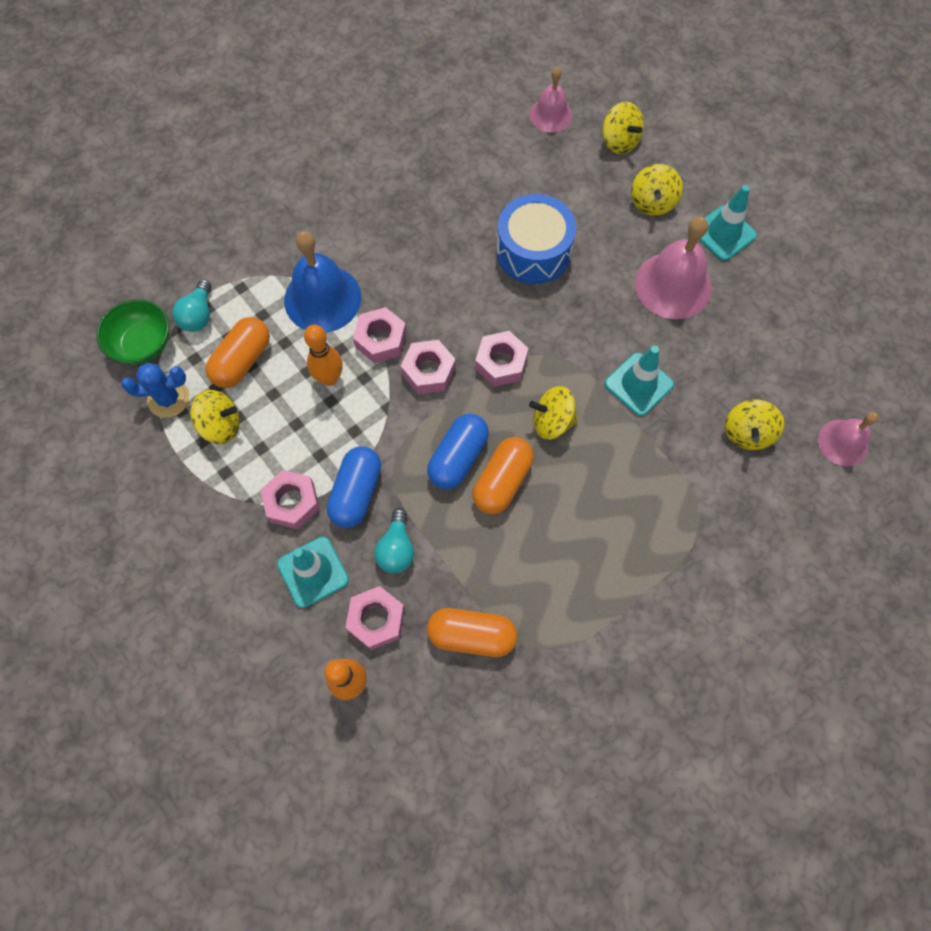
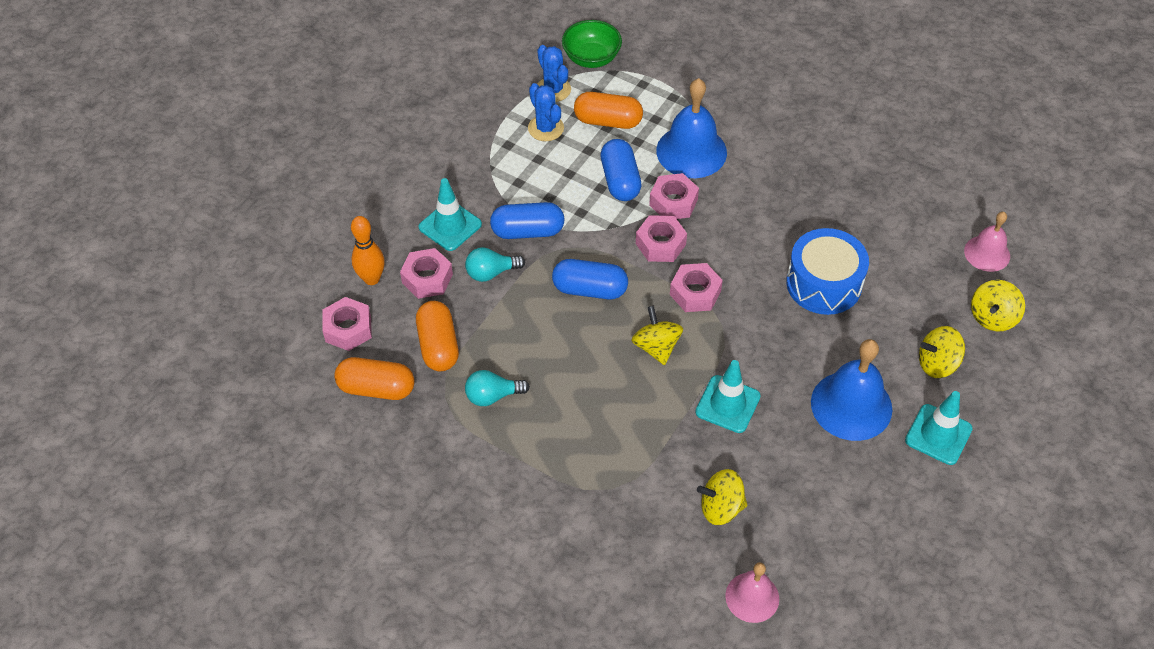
camera: 70 degrees right, 15 degrees down
turquoise light bulb [173,279,211,332] -> turquoise light bulb moved to [465,370,530,406]
yellow spinning top [190,390,239,444] -> blue cactus [528,83,564,141]
pink nut [261,470,320,529] -> pink nut moved to [322,297,372,351]
orange bowling pin [304,325,343,386] -> blue capsule [600,139,641,201]
orange capsule [472,437,534,514] -> orange capsule moved to [334,357,415,400]
pink bell [635,217,712,319] -> blue bell [811,339,892,441]

